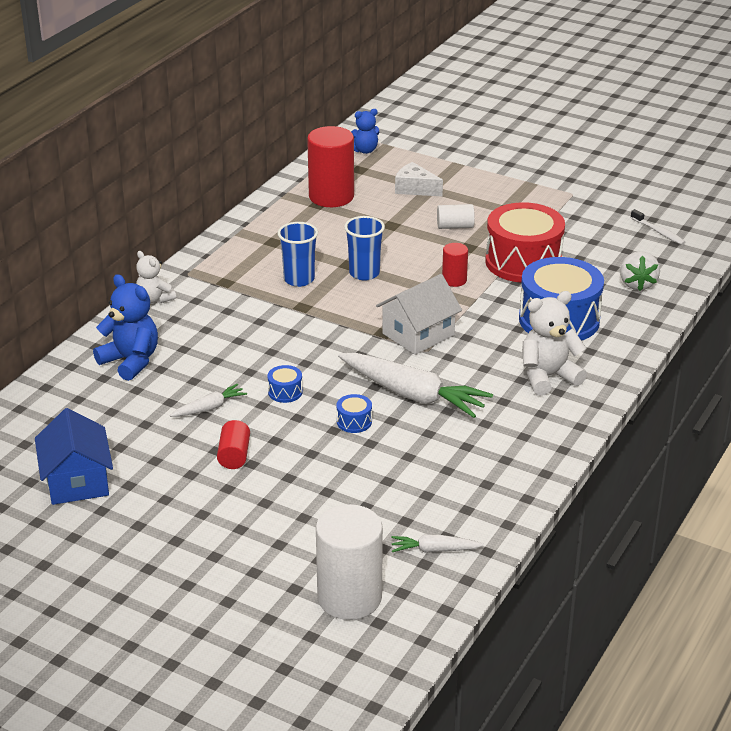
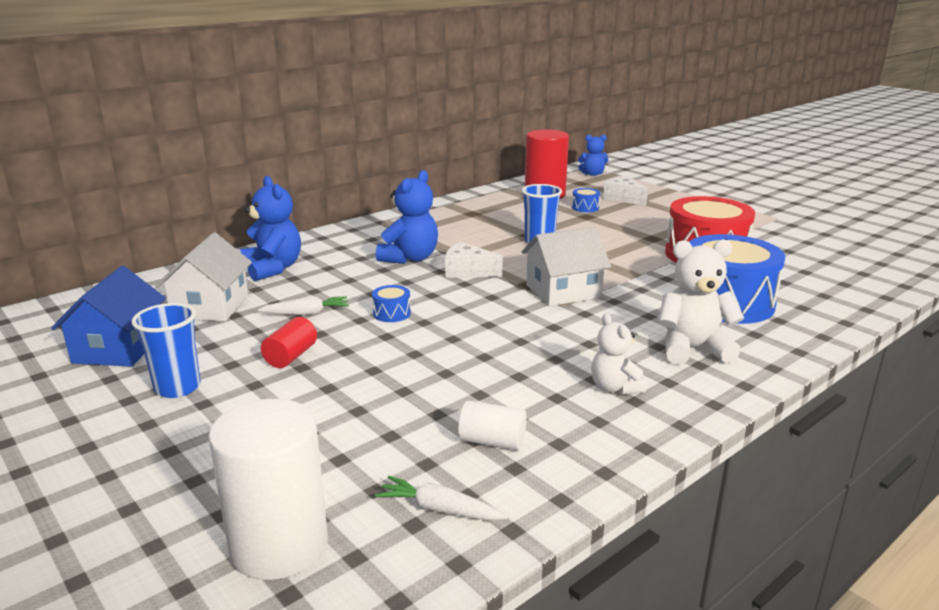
camera: 20 degrees right, 10 degrees down
white teddy bear [136,251,176,304] -> white teddy bear moved to [591,314,647,395]
blue cup [278,222,318,287] -> blue cup moved to [132,303,201,398]
blue drum [337,394,372,433] -> blue drum moved to [572,188,600,212]
white carrot [338,353,493,418] -> none
white cylinder [437,204,475,229] -> white cylinder moved to [458,400,527,450]
red cylinder [442,243,468,287] -> none
white strawberry [620,251,660,291] -> none
white toothbrush [630,209,685,245] -> none
none -> white house [156,232,252,321]
none -> blue teddy bear [376,170,438,264]
none -> white cheese [445,242,503,278]

